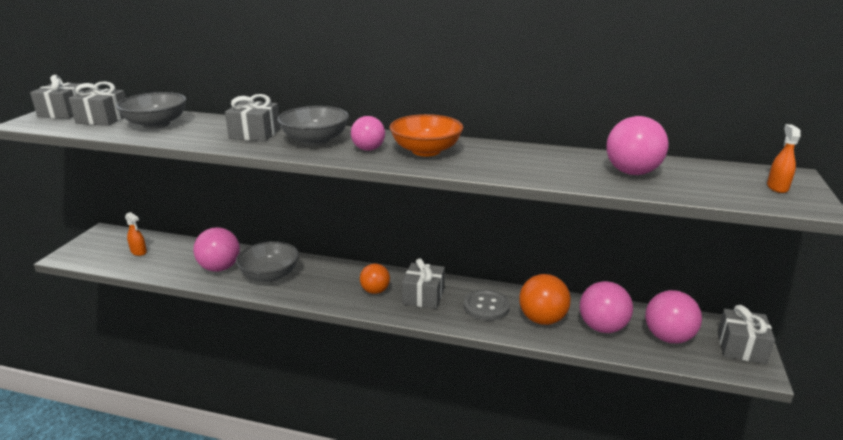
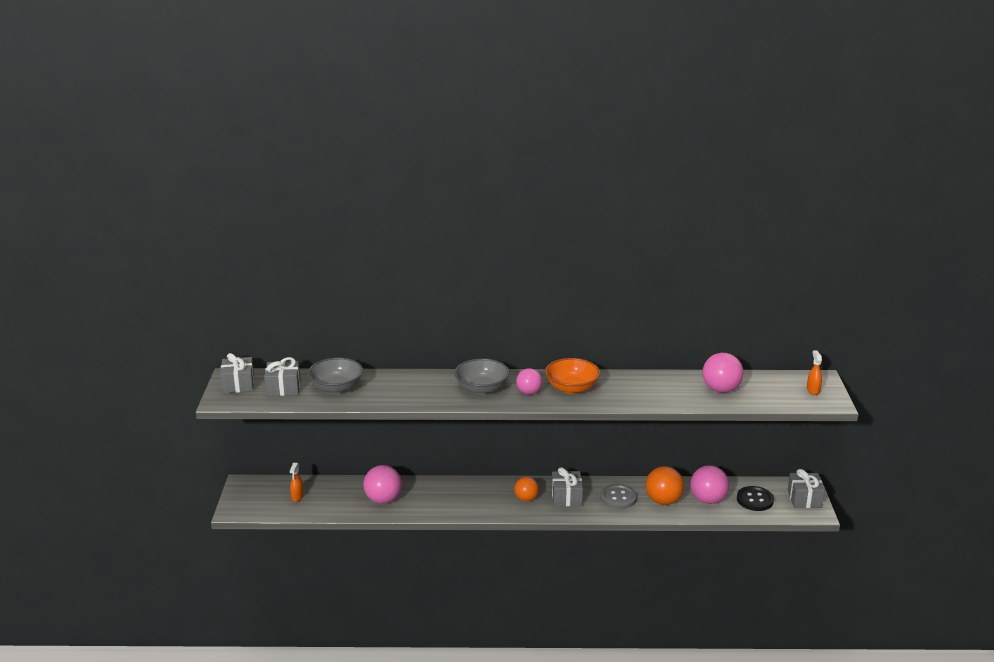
camera: 15 degrees left, 0 degrees up
orange spray bottle [125,212,147,256] -> orange spray bottle turned 75 degrees clockwise [290,463,304,502]
grey gift [225,94,281,141] -> none
grey bowl [236,241,299,282] -> none
pink ball [645,290,702,343] -> black button [737,486,774,511]

